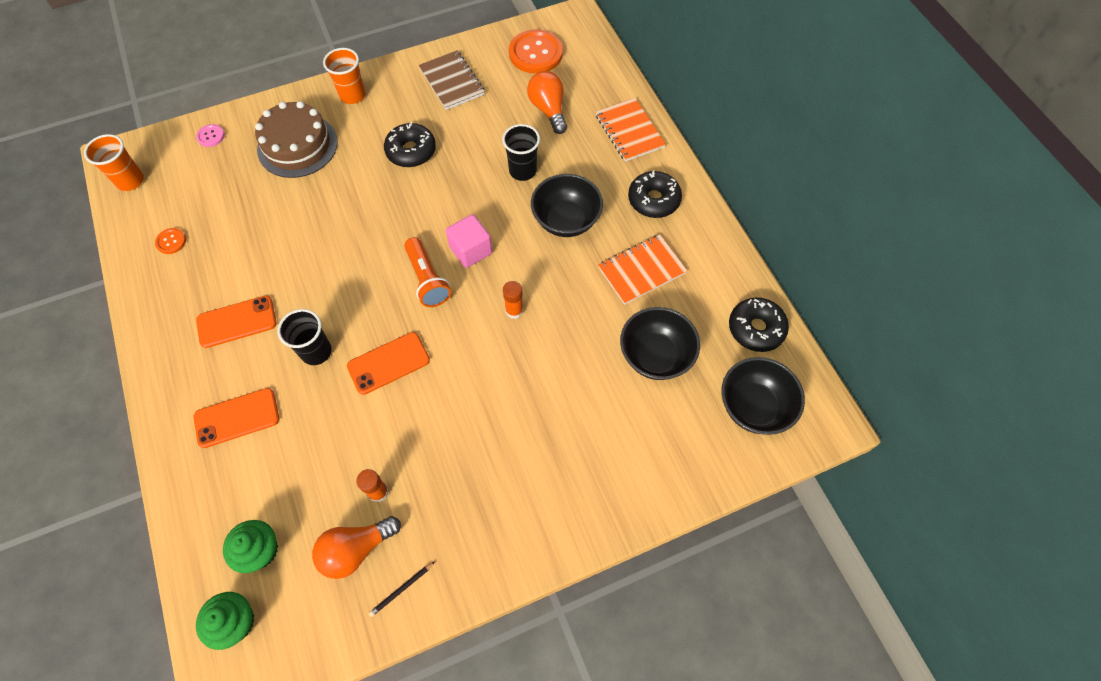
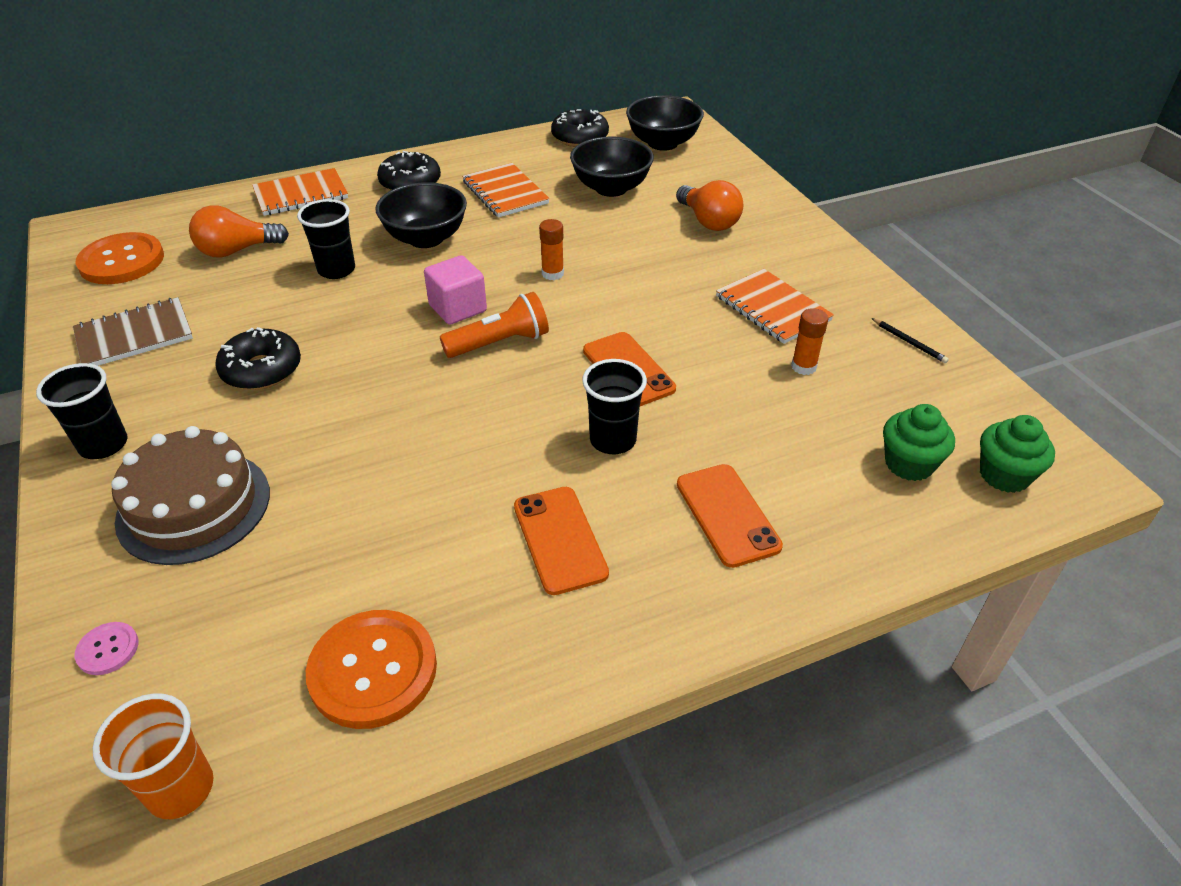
camera: 90 degrees left, 20 degrees down
orange button [155,228,186,254] -> orange button [306,610,437,729], size x2.15
orange light bulb [312,516,401,579] -> orange light bulb moved to [676,180,743,231]
orange cup [323,48,365,104] -> black cup [36,363,127,459]
none -> orange notebook [716,269,834,344]

